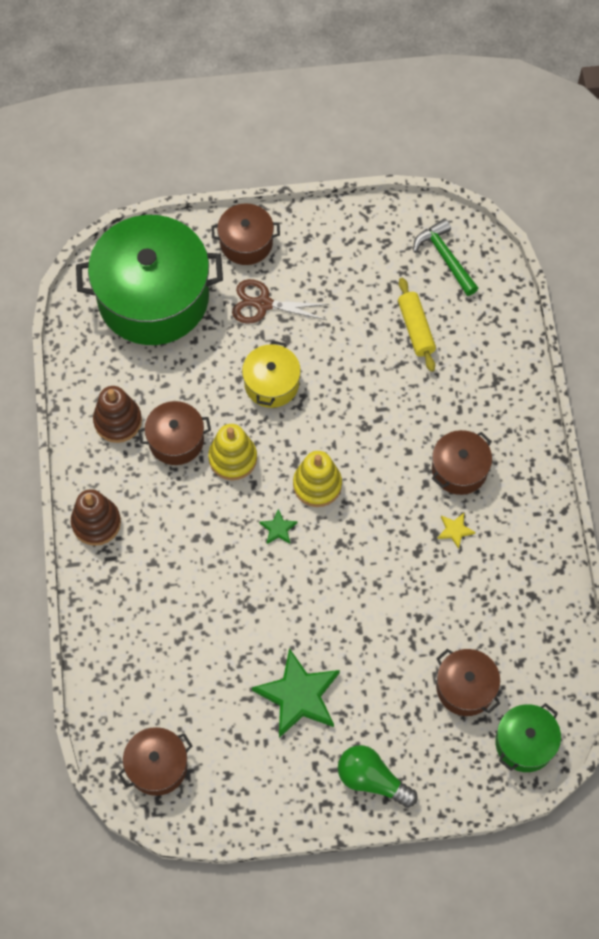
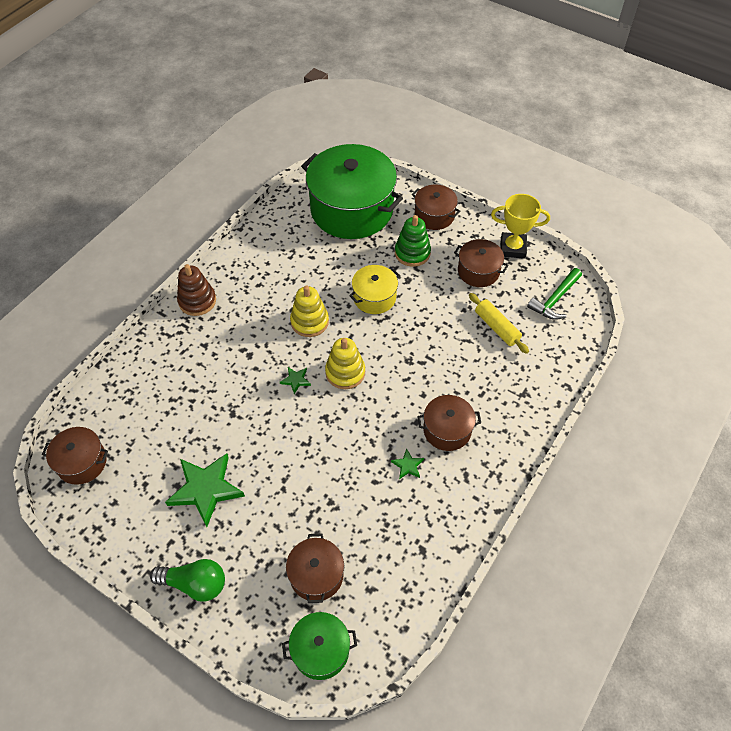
camera: 40 degrees right, 10 degrees down
brown stacking toy [93,386,142,443] -> none
brown pot [138,401,211,465] -> brown pot moved to [454,239,508,287]
brown scissors [232,279,330,324] -> green stacking toy [395,215,431,267]
green light bulb [338,745,418,808] -> green light bulb turned 120 degrees clockwise [150,559,225,602]
yellow rolling pin [398,278,436,372] -> yellow rolling pin turned 60 degrees counterclockwise [469,293,529,354]
green hammer [413,219,478,296] -> green hammer turned 150 degrees counterclockwise [527,268,582,320]
yellow star [437,513,475,549] -> green star [391,448,424,479]
none -> yellow trophy [491,194,550,259]

